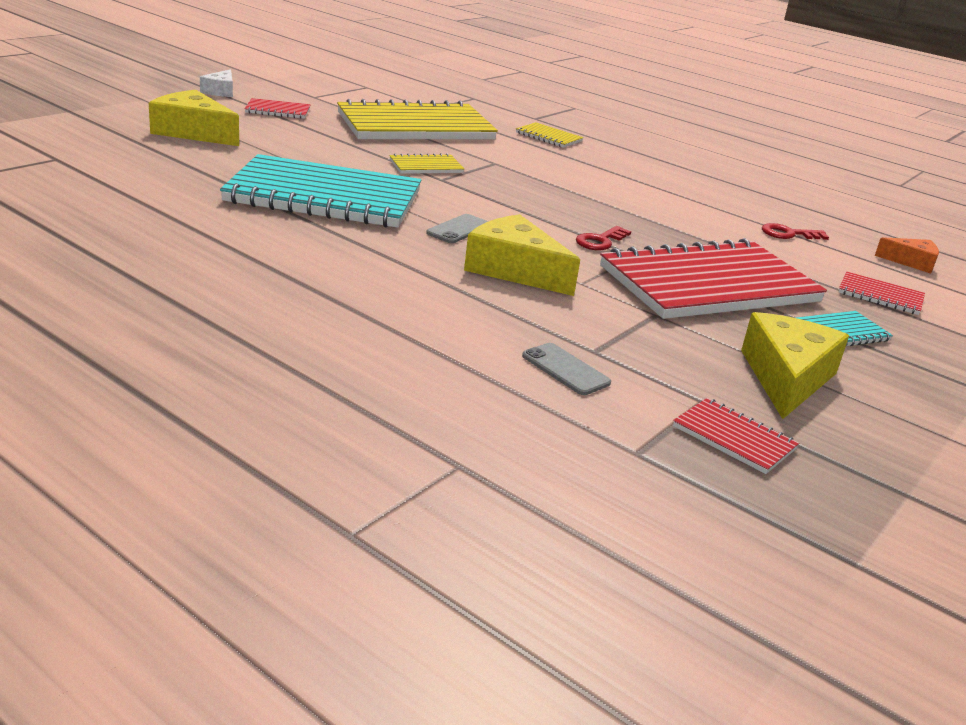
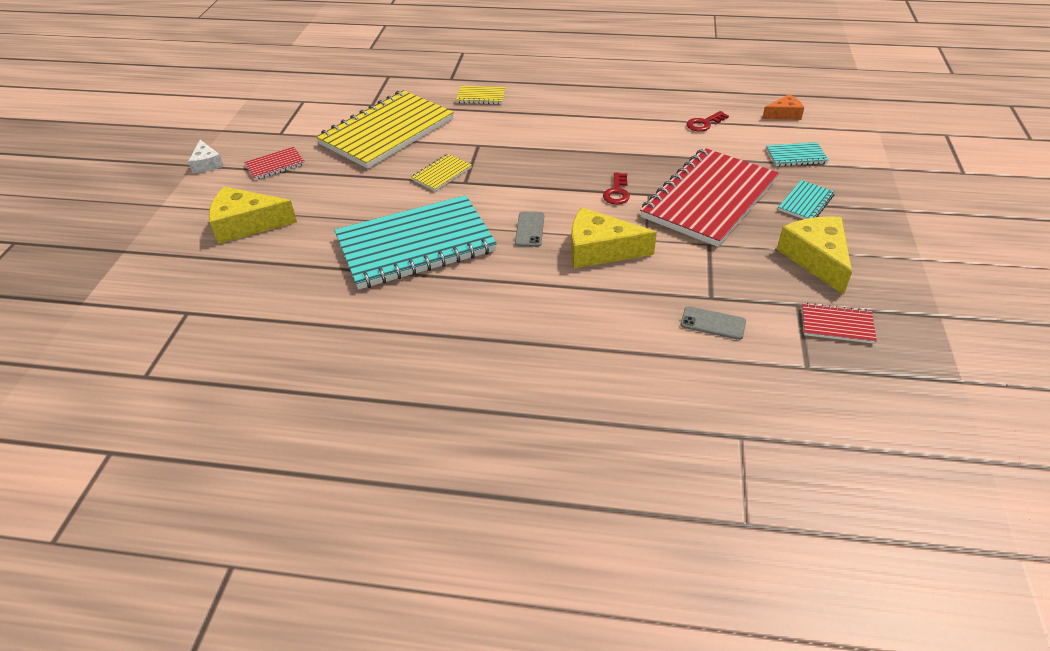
camera: 25 degrees left, 15 degrees up
red notebook [839,272,925,315] -> turquoise notebook [766,142,829,166]

